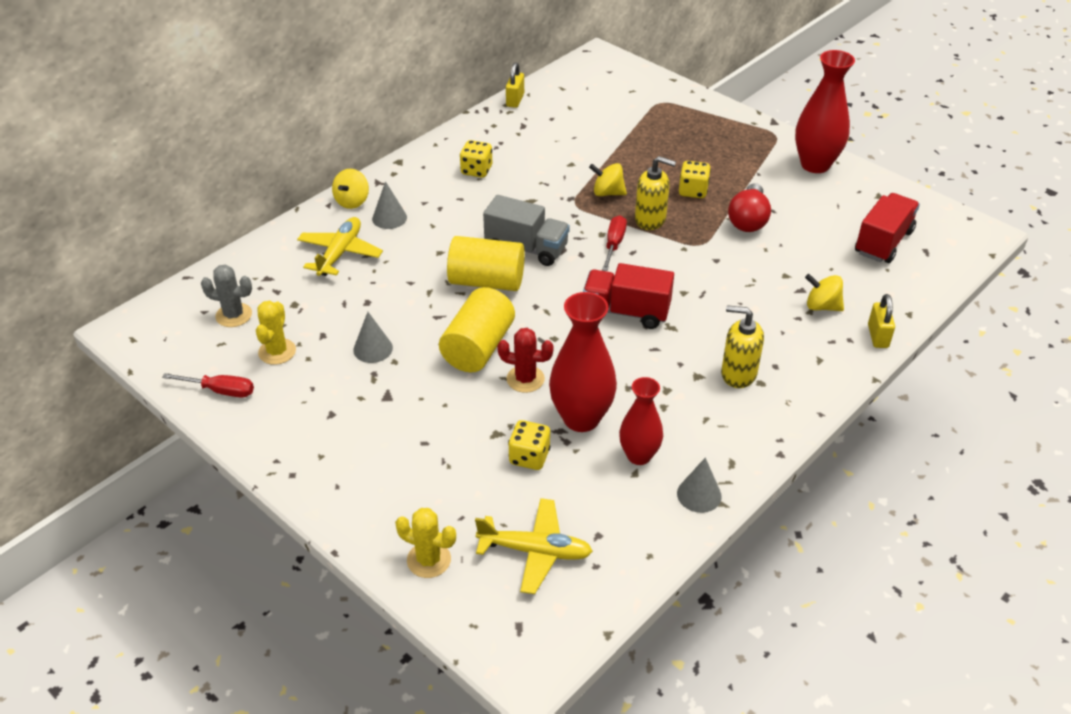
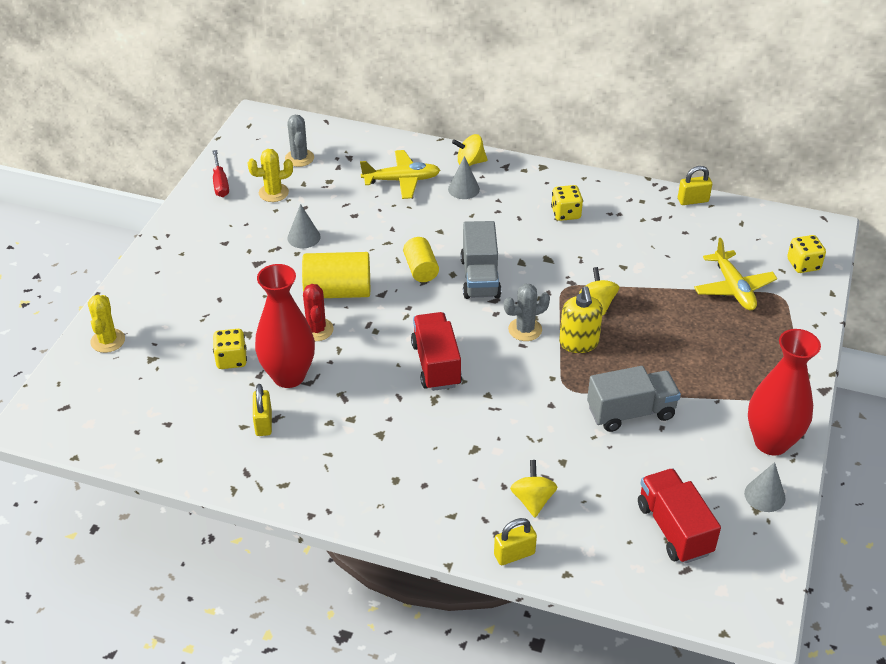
camera: 65 degrees right, 0 degrees up
yellow cylinder [447,236,525,291] -> yellow cylinder [403,237,439,282], size x0.62
yellow plane [475,498,593,594] -> yellow plane moved to [694,238,777,310]
red screwdriver [602,215,627,271] -> grey cactus [504,284,550,341]
red vase [619,377,663,465] -> yellow padlock [253,384,272,436]
grey cone [677,458,722,513] -> grey cone moved to [744,462,786,512]
yellow dice [679,161,711,198] -> yellow dice moved to [787,235,826,273]
yellow soap dispenser [721,305,764,388] -> none
red light bulb [728,183,771,232] -> grey truck [587,366,681,432]
red truck [855,193,920,263] -> red truck turned 120 degrees counterclockwise [638,468,721,564]

